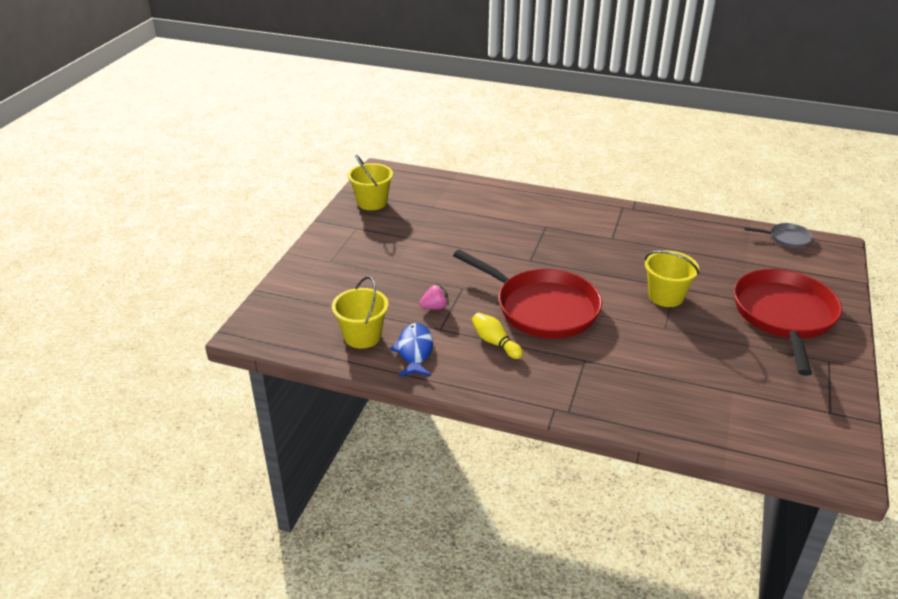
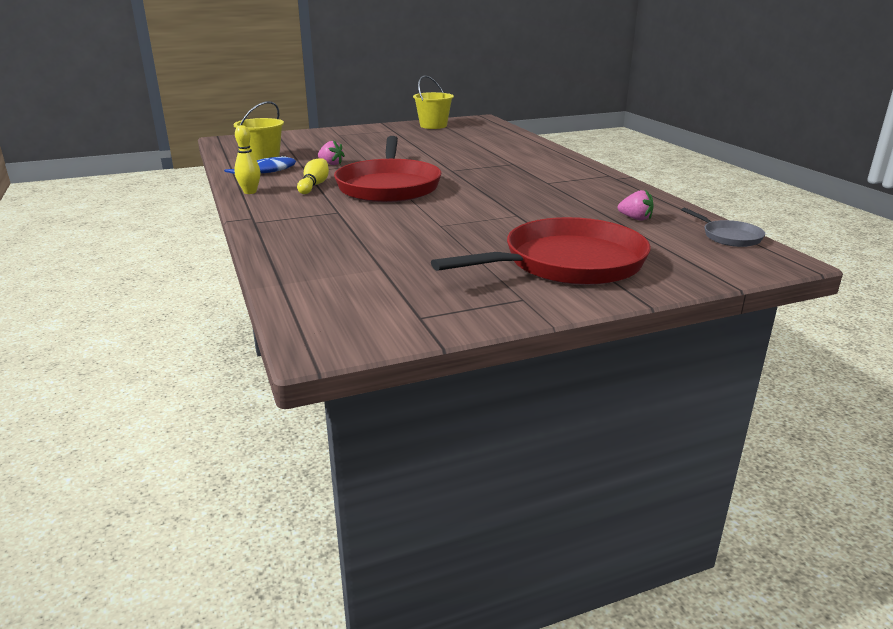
camera: 50 degrees right, 10 degrees down
yellow bucket [645,251,699,307] -> none
none -> yellow bowling pin [234,125,261,194]
none -> pink strawberry [618,190,654,221]

